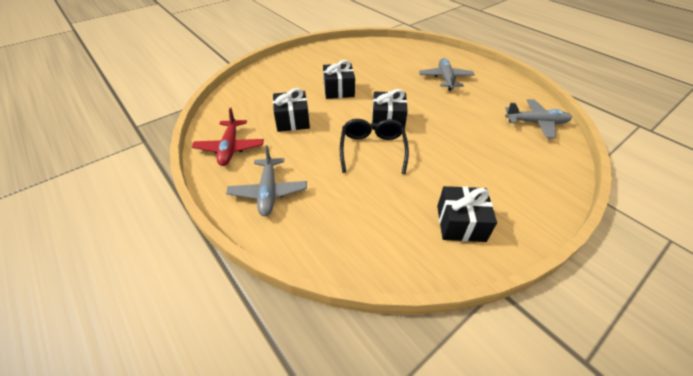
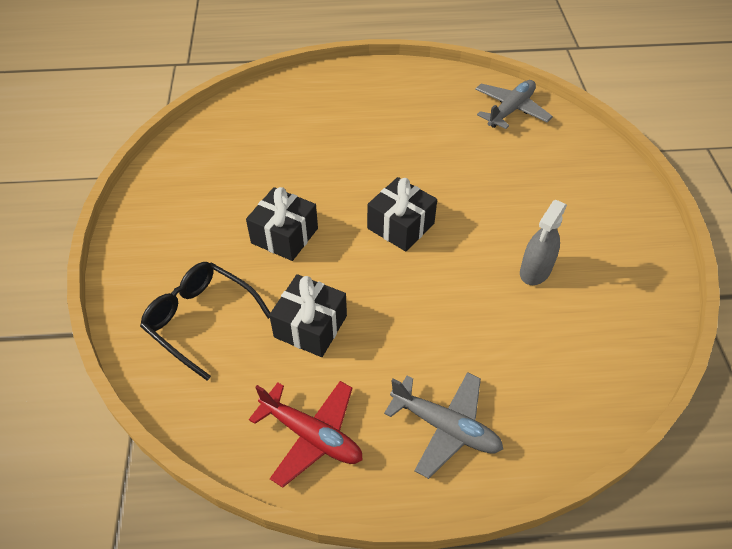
camera: 55 degrees left, 5 degrees up
black glasses [340,119,409,174] -> black glasses moved to [140,262,270,381]
grey plane [419,58,475,91] -> none
black gift [437,186,497,242] -> none
none -> grey spray bottle [520,200,567,285]

